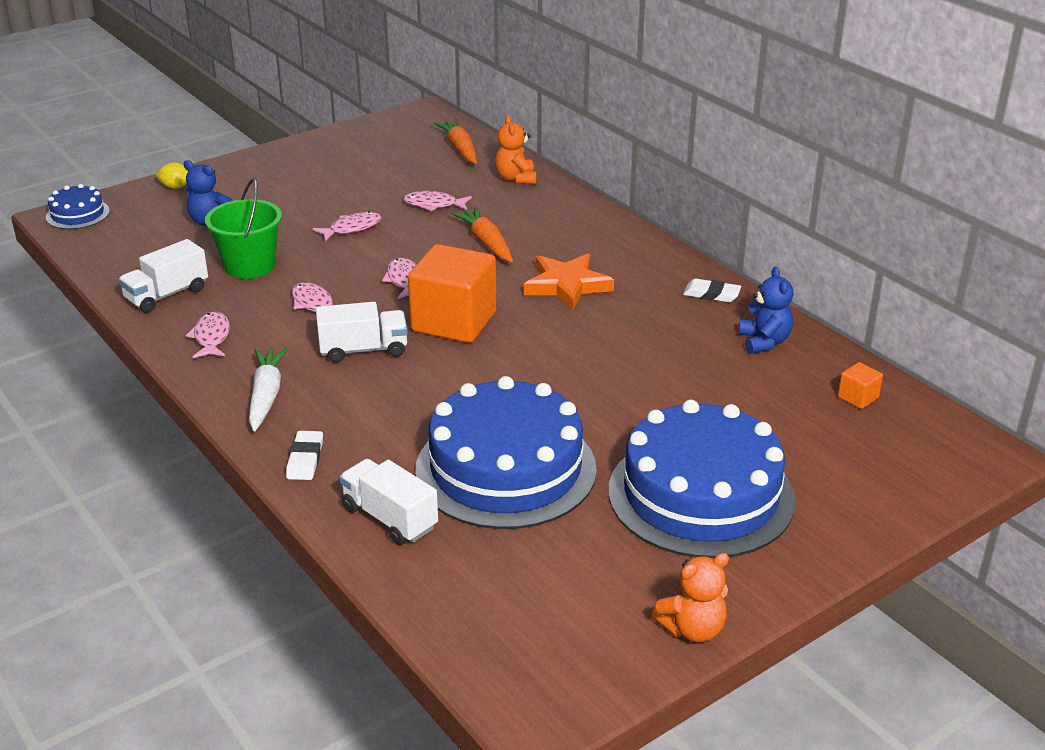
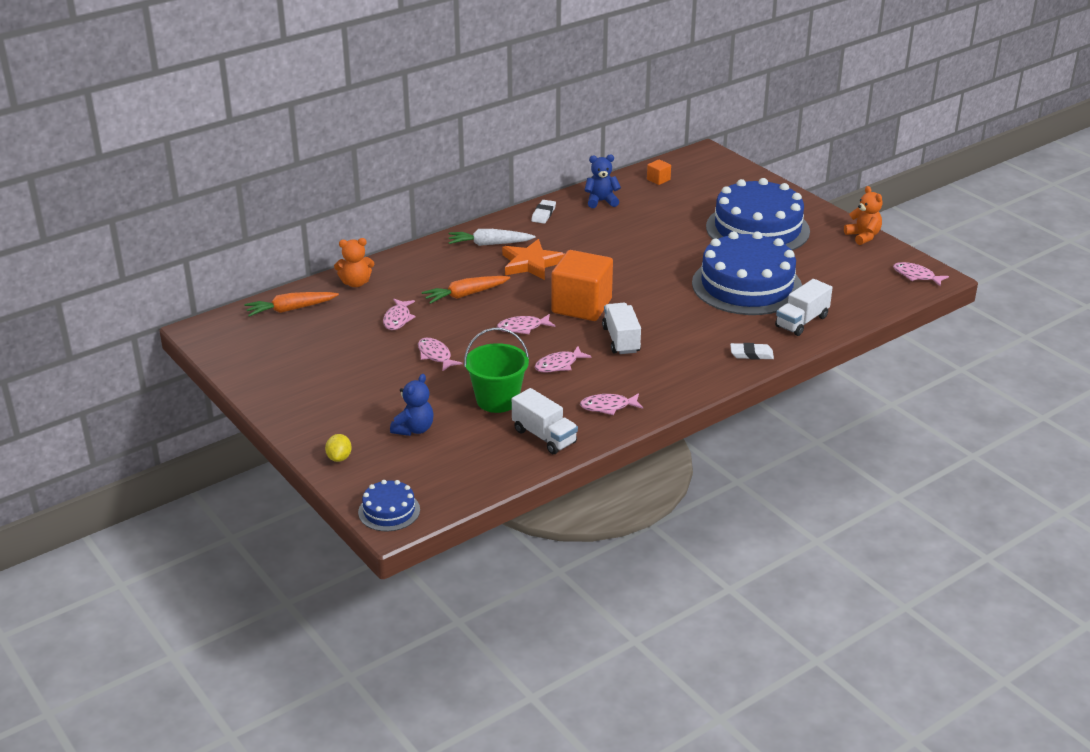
camera: 90 degrees left, 0 degrees up
white carrot [249,348,288,431] -> white carrot moved to [448,229,536,246]
none -> pink fish [893,262,949,287]

